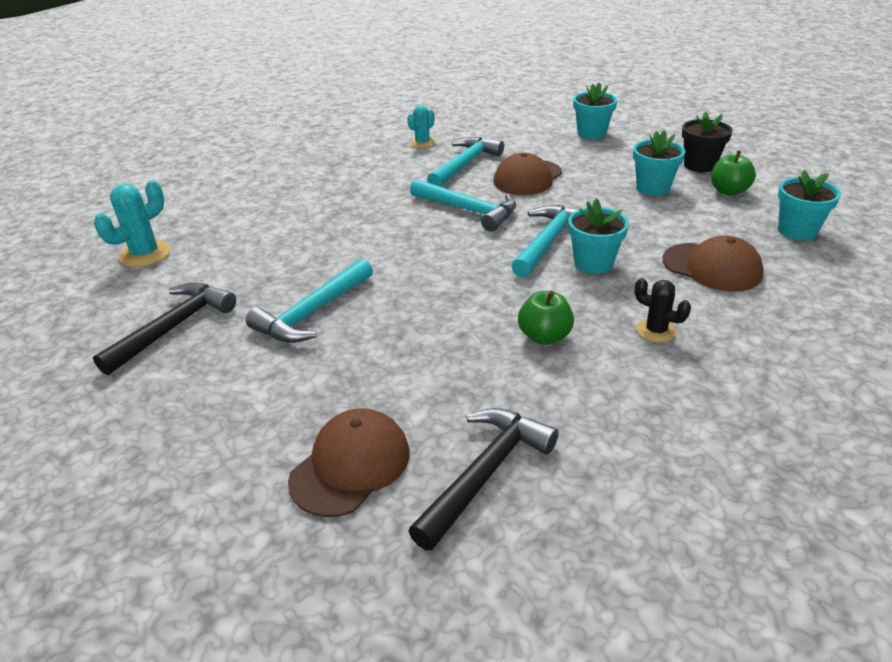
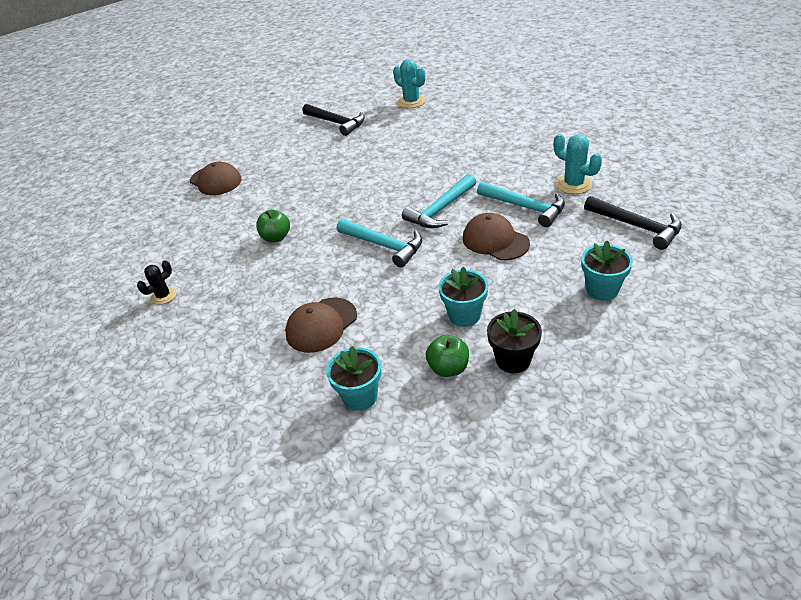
camera: 100 degrees right, 5 degrees up
turquoise hammer [246,258,373,343] -> none
turquoise cactus [407,105,435,148] -> turquoise cactus [554,134,602,194], size x1.54
black hammer [409,408,559,551] -> black hammer moved to [584,196,682,250]
turquoise flower pot [568,198,629,274] -> none
black cactus [635,278,691,343] -> black cactus moved to [137,260,176,305]

